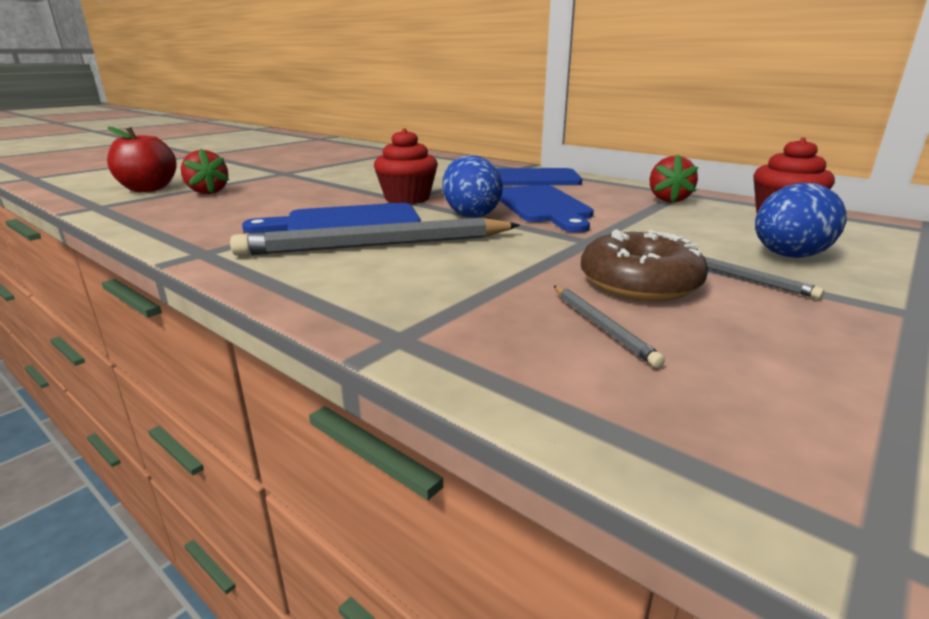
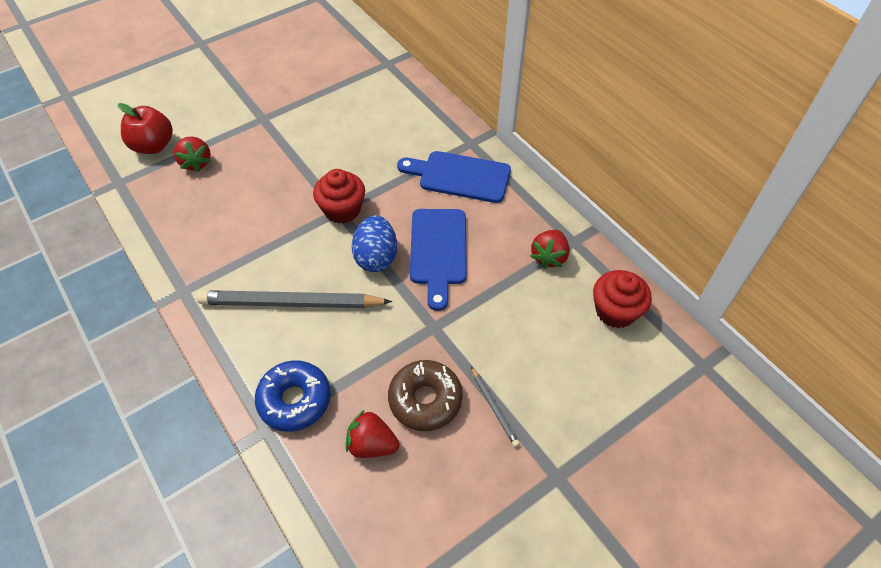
camera: 15 degrees right, 30 degrees up
blue cutting board [242,203,421,233] -> none
grey pencil [554,286,665,368] -> red strawberry [346,409,400,458]
blue egg [755,183,847,258] -> none
none -> blue donut [255,360,331,432]

